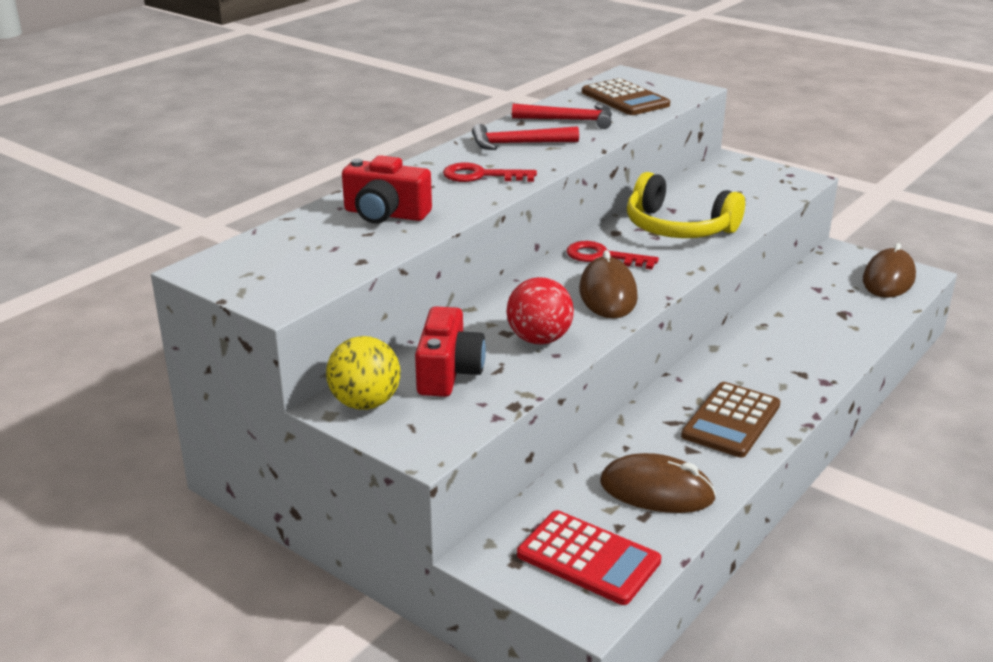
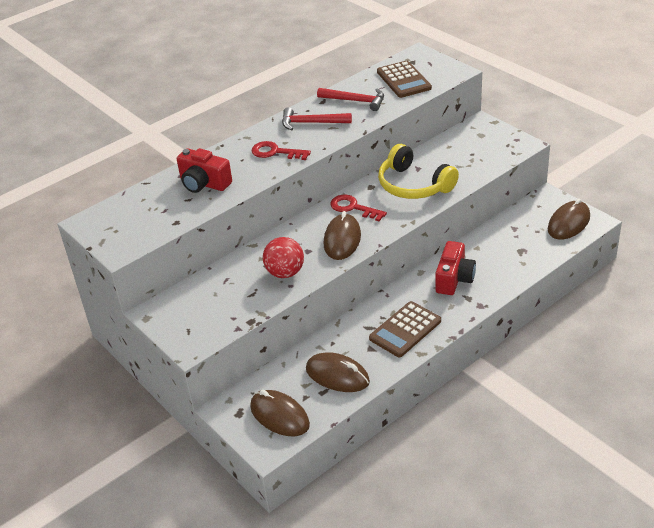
camera: 15 degrees right, 10 degrees up
yellow ball [326,336,400,410] -> none
red camera [415,306,486,397] -> red camera moved to [435,241,476,295]
red calculator [517,510,661,605] -> brown mouse [250,390,310,436]

